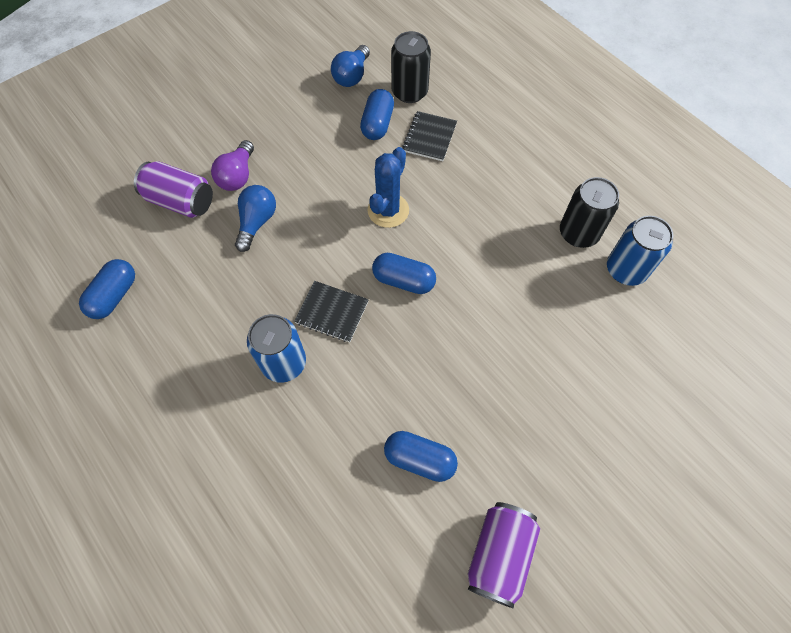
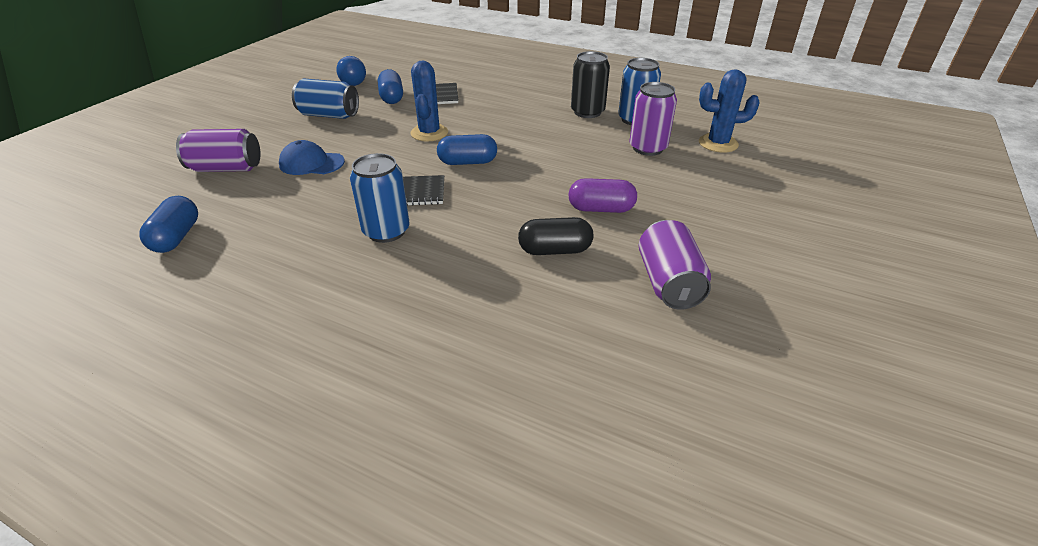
camera: 25 degrees left, 25 degrees down
purple light bulb [211,140,254,191] -> none
blue light bulb [235,185,276,252] -> blue cap [279,140,345,175]
blue capsule [384,431,458,482] -> black capsule [518,217,593,255]
black can [391,31,431,103] -> none
none -> blue can [292,78,359,119]
none -> purple capsule [568,178,637,213]
none -> purple can [629,82,677,156]
none -> blue cactus [699,69,760,153]

